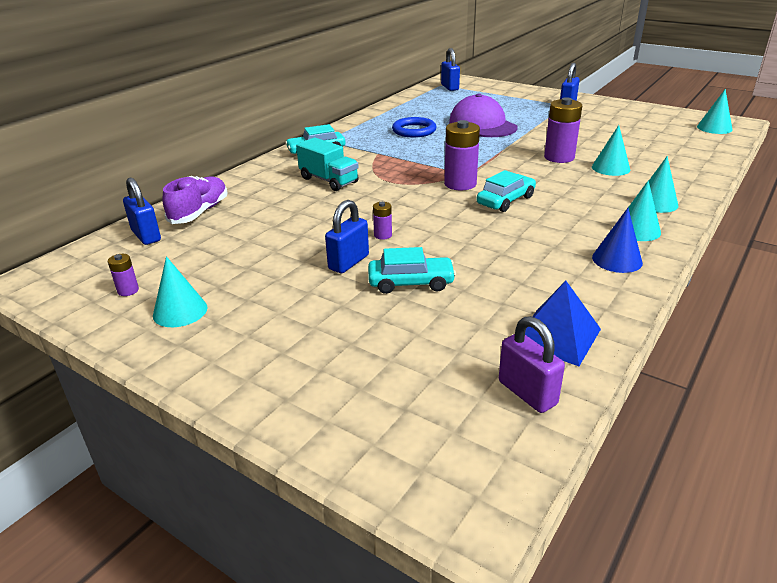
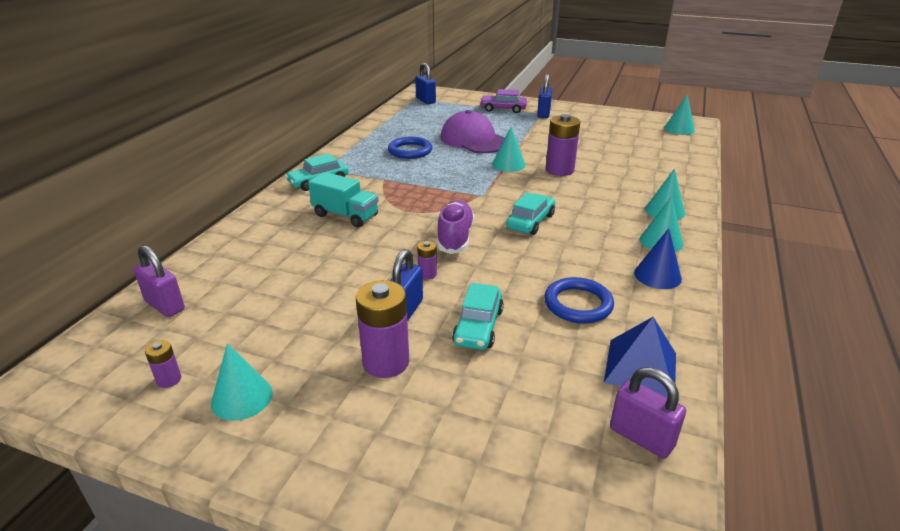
camera: 15 degrees left, 0 degrees up
blue padlock [123,177,161,245] -> purple padlock [133,245,185,317]
purple shoe [163,176,228,224] -> purple shoe moved to [437,200,474,254]
turquoise car [368,247,456,294] -> turquoise car turned 120 degrees clockwise [452,283,504,350]
purple battery [444,120,480,190] -> purple battery moved to [356,280,409,378]
turquoise cone [592,125,630,176] -> turquoise cone moved to [492,127,526,172]
none -> purple car [480,89,527,113]
none -> blue ring [544,277,614,324]

